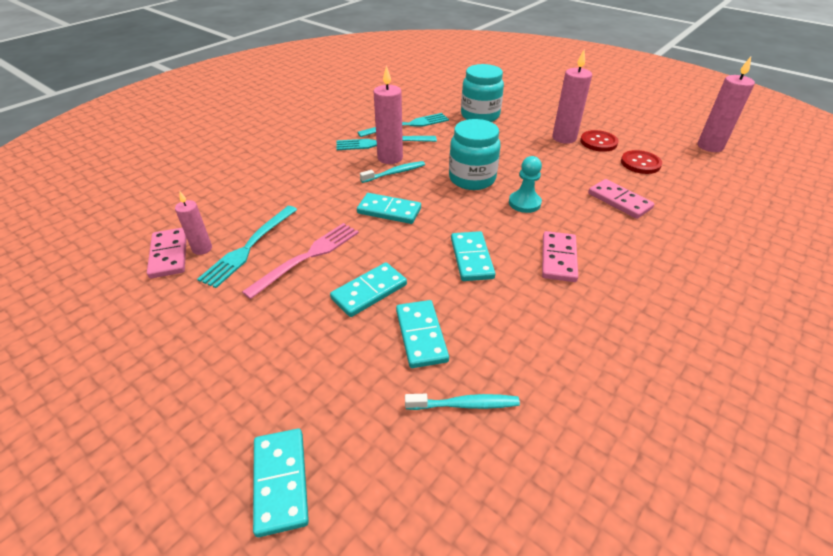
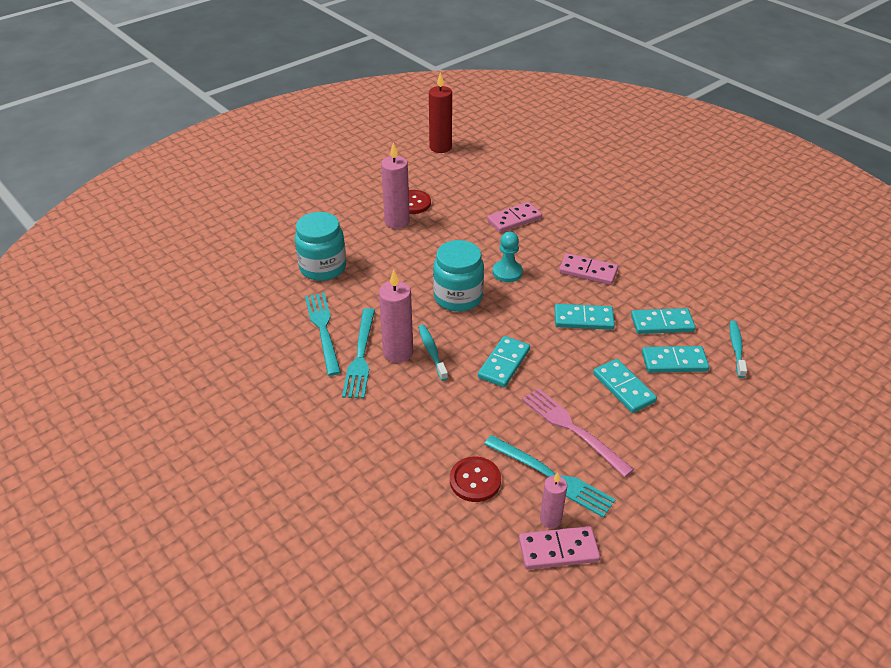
camera: 80 degrees left, 0 degrees up
turquoise domino [253,429,309,537] -> turquoise domino moved to [631,308,696,334]
red button [621,150,662,174] -> red button moved to [450,457,501,502]
pink candle [698,57,755,152] -> red candle [429,72,452,153]

